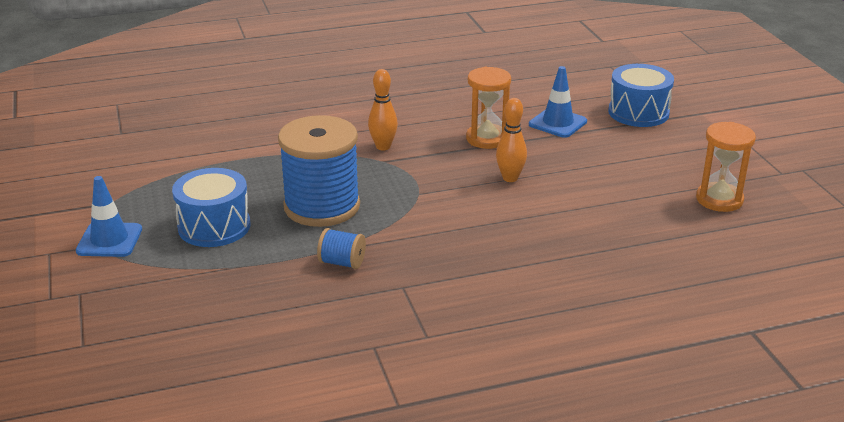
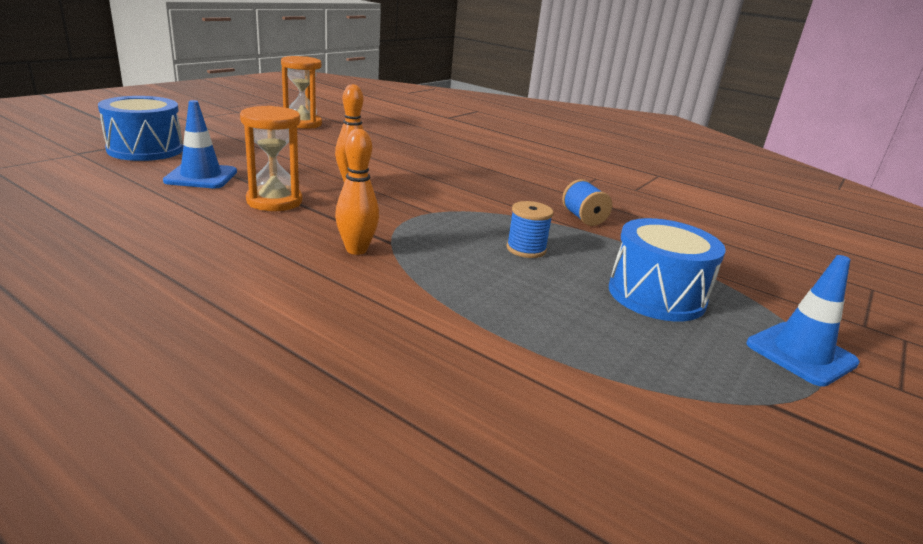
camera: 130 degrees left, 5 degrees down
blue spool [278,115,360,227] -> blue spool [506,201,554,258], size x0.43

